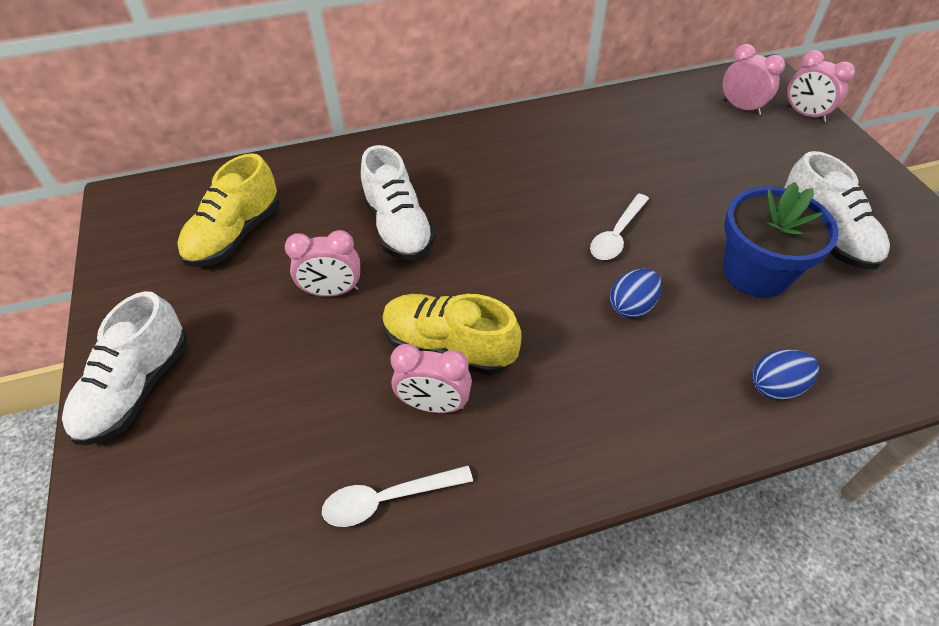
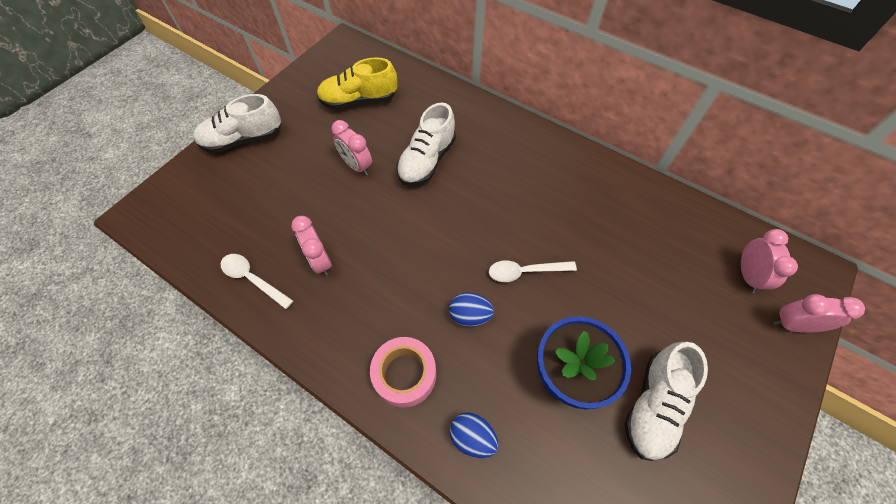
camera: 50 degrees right, 10 degrees up
yellow shoe [382,294,522,375] -> none
pink clock [786,50,855,123] -> pink clock turned 90 degrees clockwise [773,294,865,333]
none -> pink tape [370,337,436,408]

